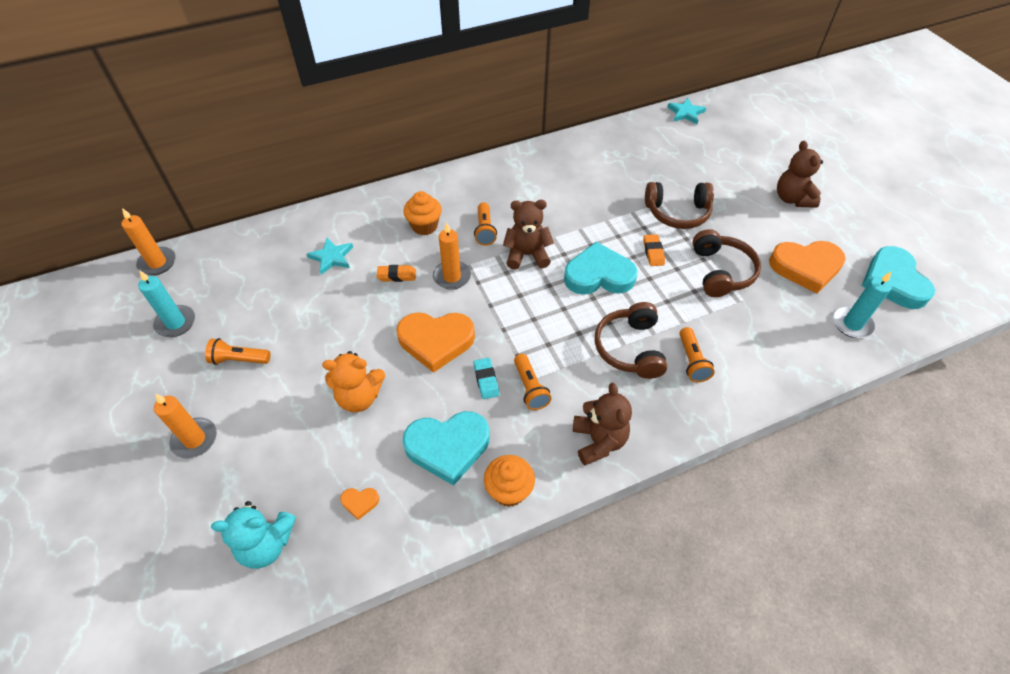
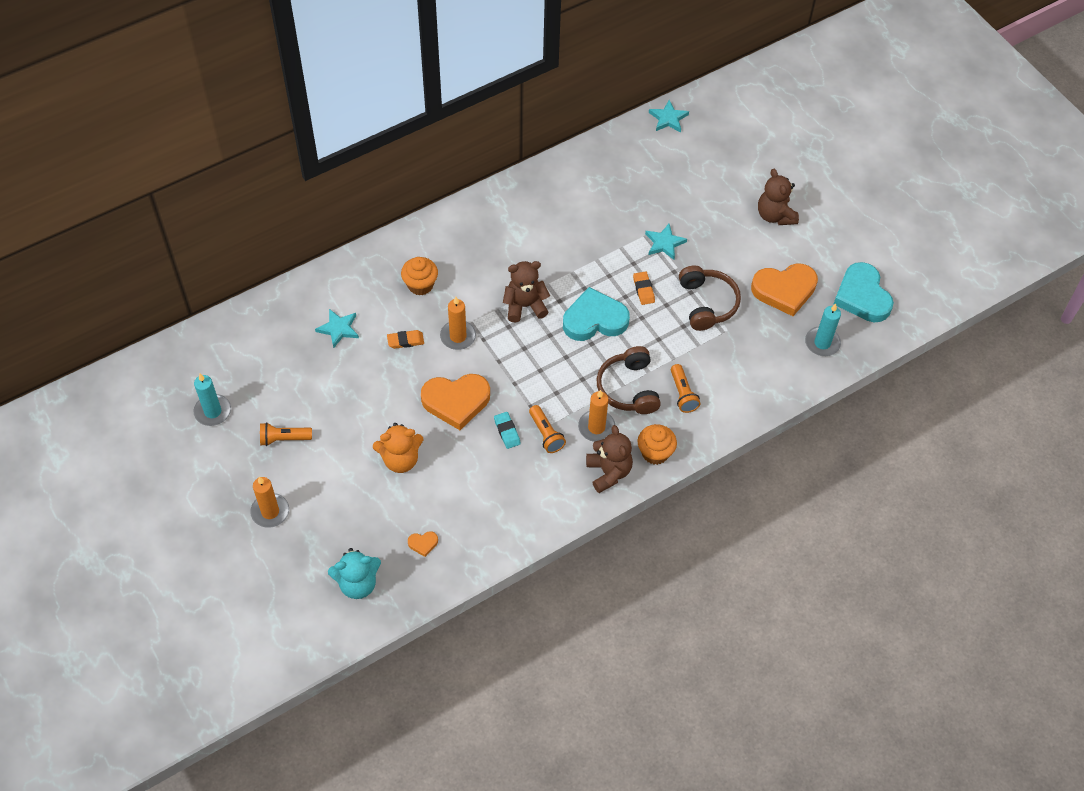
camera: 10 degrees left, 5 degrees up
orange candle [121,208,176,275] -> orange candle moved to [578,390,615,442]
turquoise heart [403,411,490,486] -> none
orange flashlight [474,202,497,246] -> none
orange cupcake [484,455,535,507] -> orange cupcake moved to [638,424,677,465]
brown headphones [645,182,714,229] -> turquoise star [645,224,687,260]

